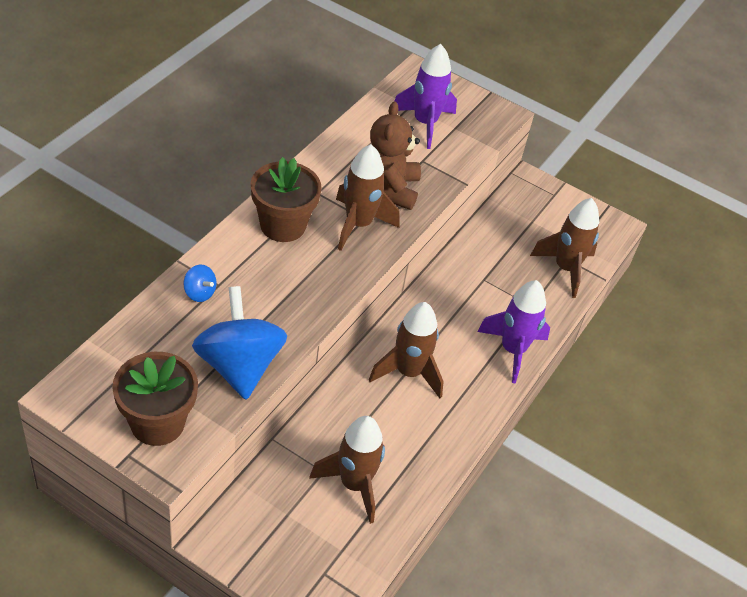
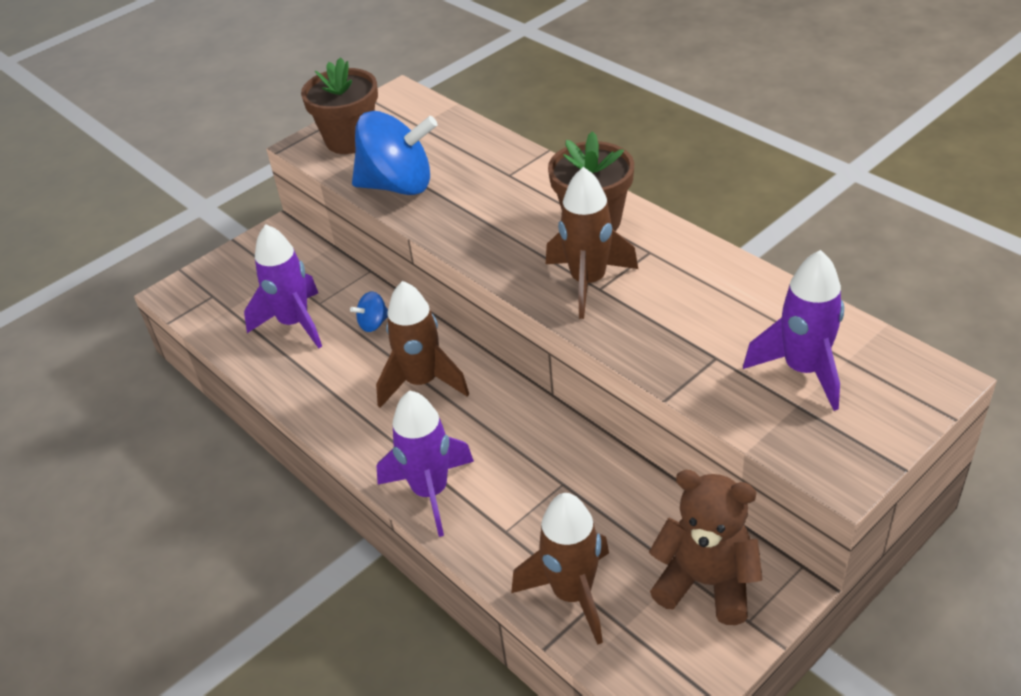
camera: 115 degrees right, 5 degrees down
blue spinning top [183,265,217,302] -> blue spinning top moved to [350,291,388,332]
brown rocket [309,416,385,524] -> purple rocket [244,224,322,348]
brown teddy bear [370,101,421,210] -> brown teddy bear moved to [649,470,762,625]

